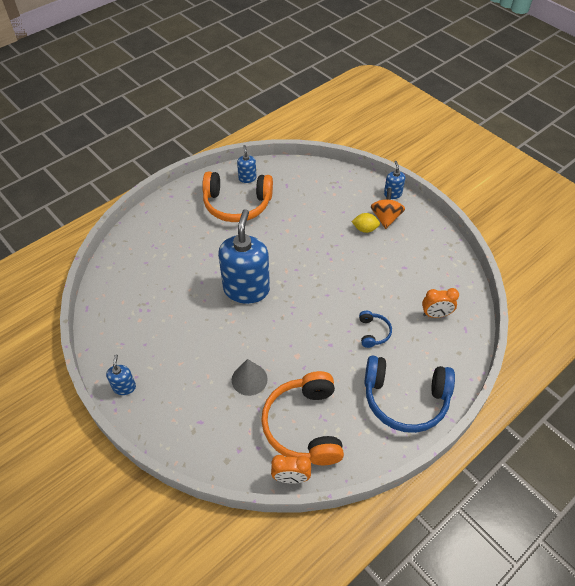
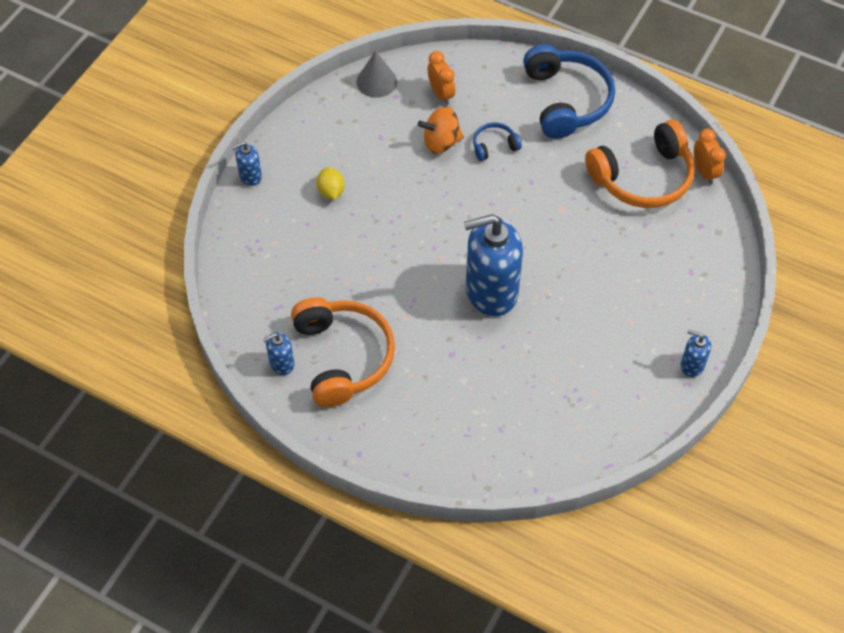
camera: 110 degrees left, 5 degrees up
blue soap dispenser [106,354,136,395] -> blue soap dispenser turned 45 degrees clockwise [681,330,711,377]
grey cone [232,359,268,396] -> grey cone moved to [357,51,397,98]
orange spinning top [371,188,405,229] -> orange spinning top moved to [418,107,464,154]

